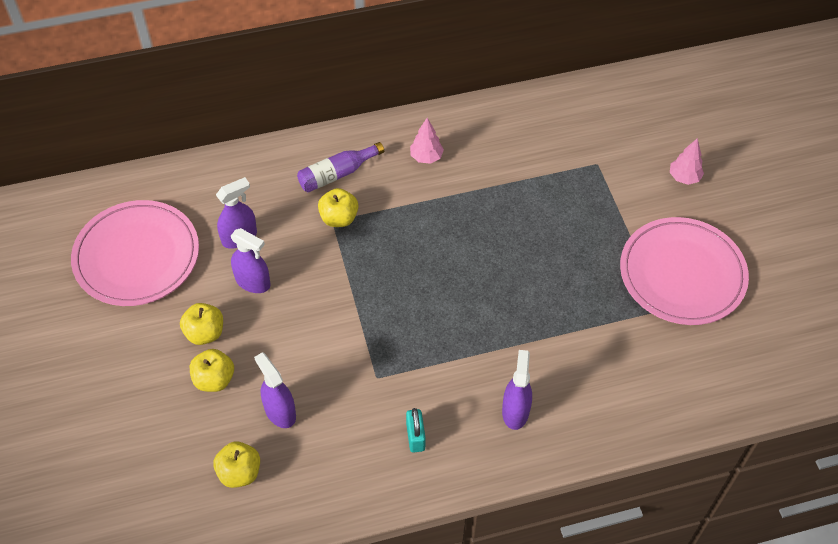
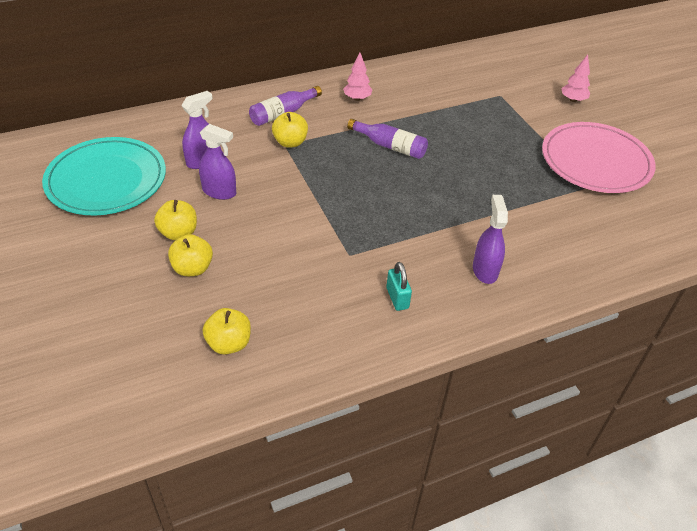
camera: 10 degrees left, 10 degrees down
pink plate [71,200,199,306] -> turquoise plate [42,137,166,215]
purple spray bottle [254,352,296,428] -> none
none -> purple bottle [347,119,428,159]

